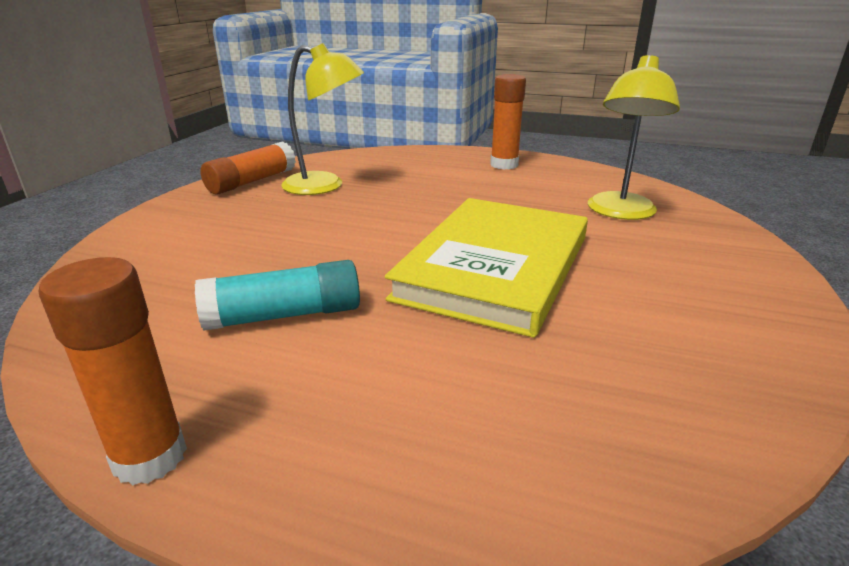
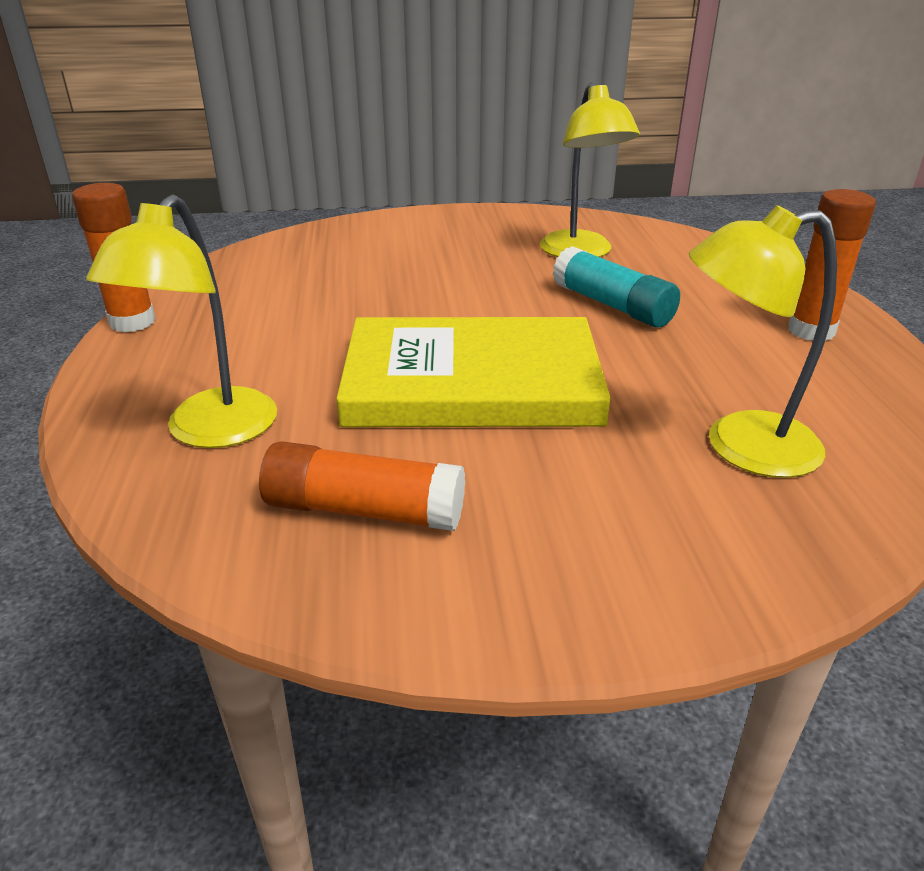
camera: 65 degrees right, 5 degrees up
turquoise glue stick [195,260,360,331] -> turquoise glue stick moved to [553,246,680,328]
orange glue stick [200,141,296,194] -> orange glue stick moved to [259,441,465,531]
none -> yellow lamp [86,194,277,448]

